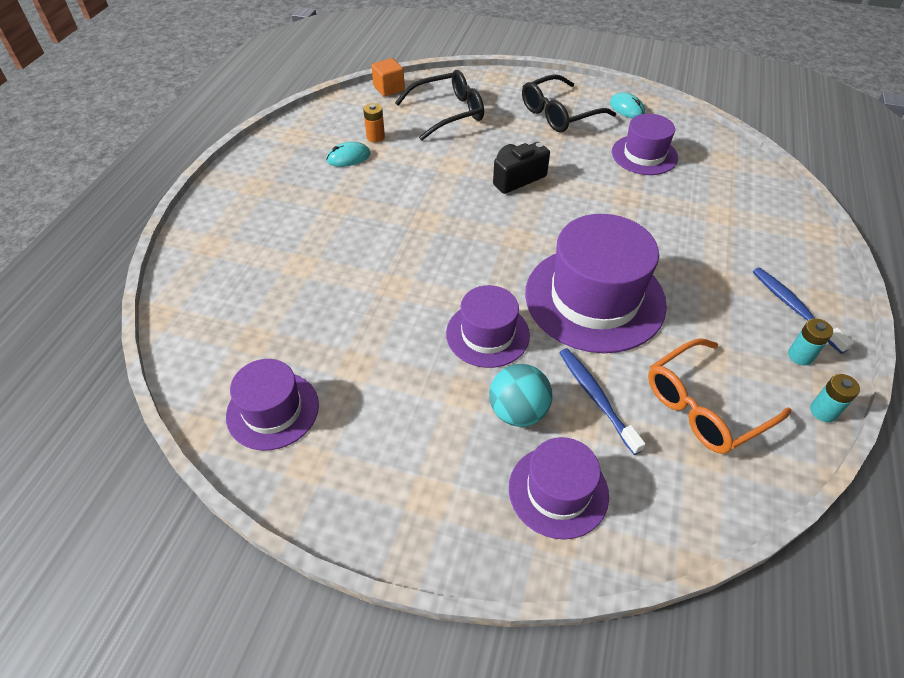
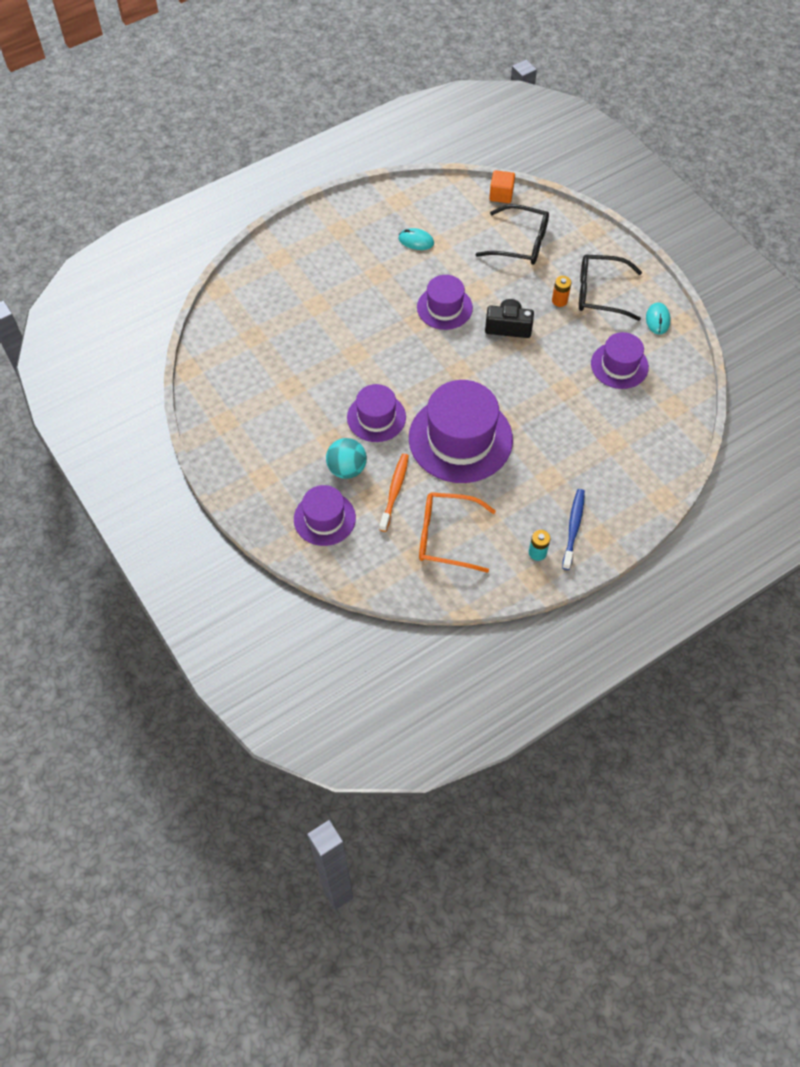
camera: 40 degrees right, 10 degrees up
purple hat [226,359,319,450] -> purple hat moved to [417,275,473,330]
orange battery [363,103,385,142] -> orange battery moved to [552,276,571,307]
blue toothbrush [559,348,646,455] -> orange toothbrush [379,454,409,532]
turquoise battery [810,374,860,422] -> none

